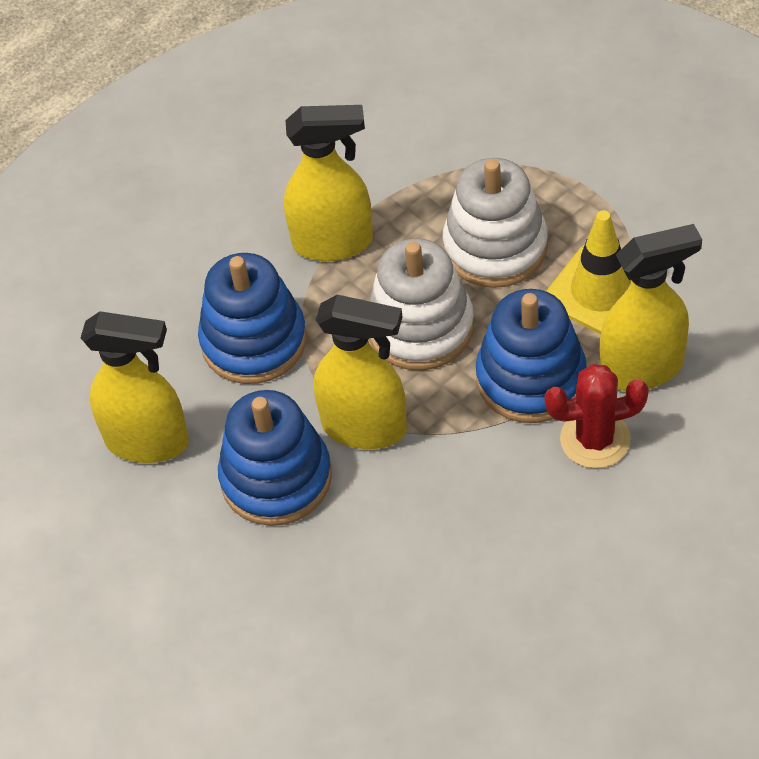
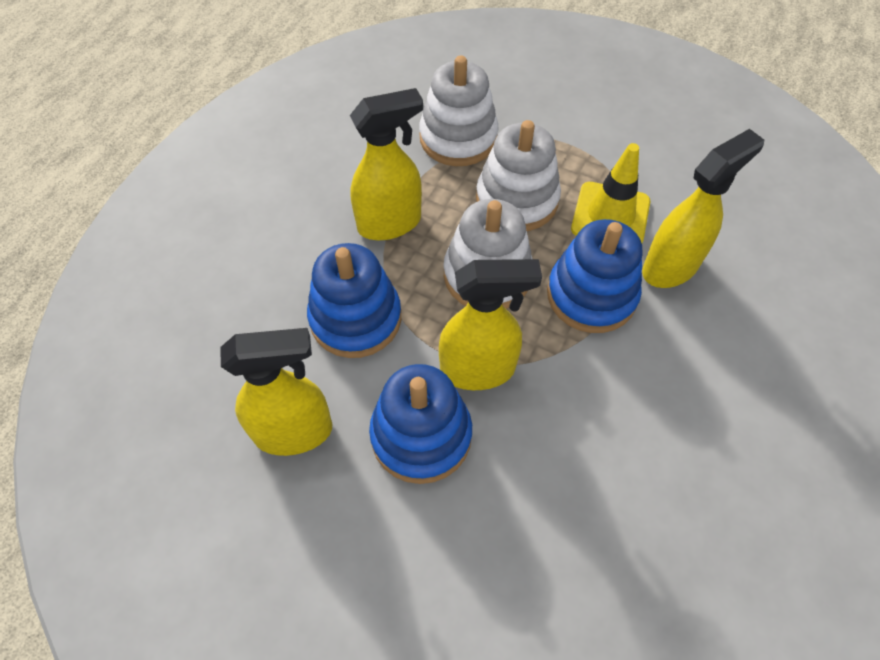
camera: 25 degrees left, 5 degrees up
red cactus [545,364,649,468] -> none
none -> white stacking toy [419,56,498,166]

